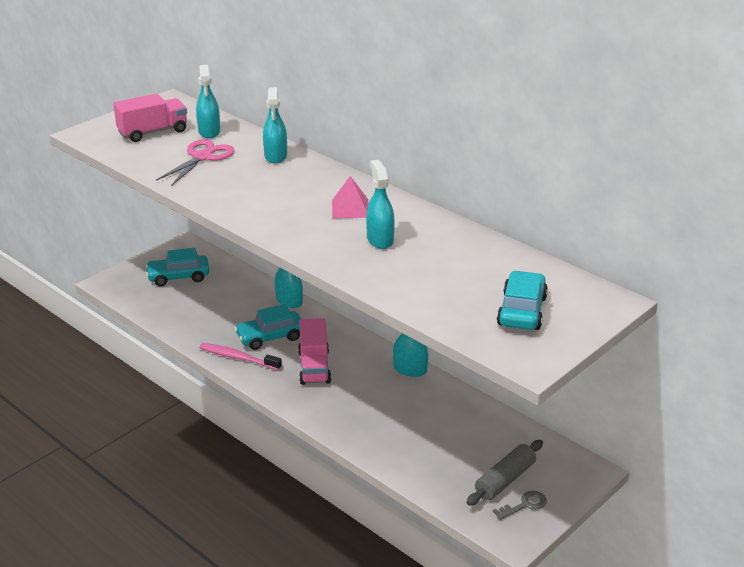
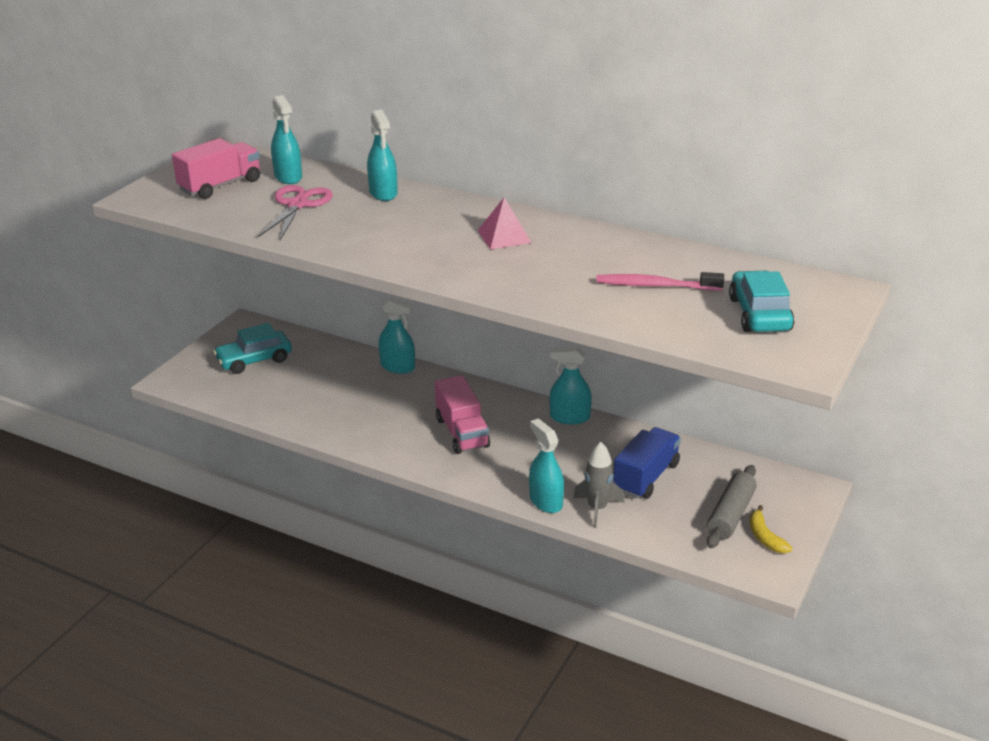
camera: 15 degrees left, 0 degrees up
pink toothbrush [199,343,282,370] -> pink toothbrush moved to [596,272,724,291]
turquoise car [235,304,301,350] -> none
turquoise spray bottle [366,160,395,249] -> turquoise spray bottle moved to [529,418,564,513]
grey key [493,491,547,520] -> yellow banana [750,505,792,553]
none -> grey rocket [573,442,624,528]
none -> blue truck [613,427,681,499]

